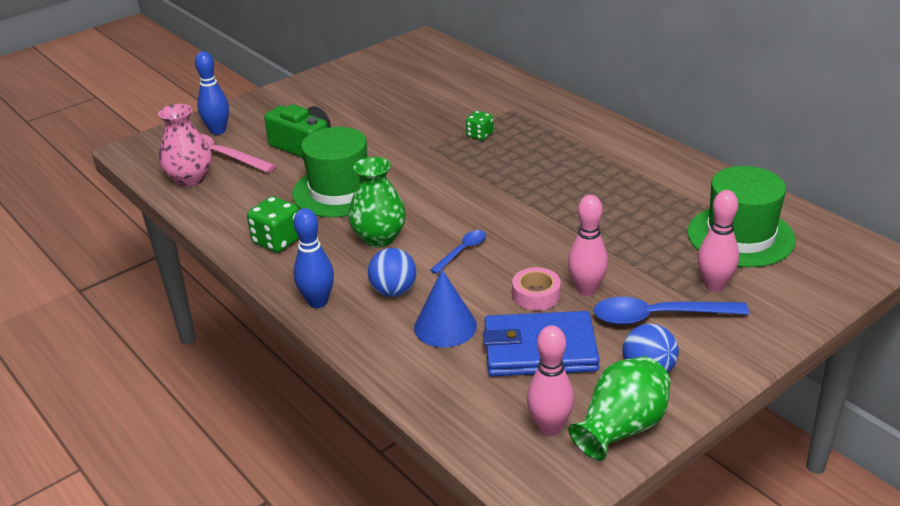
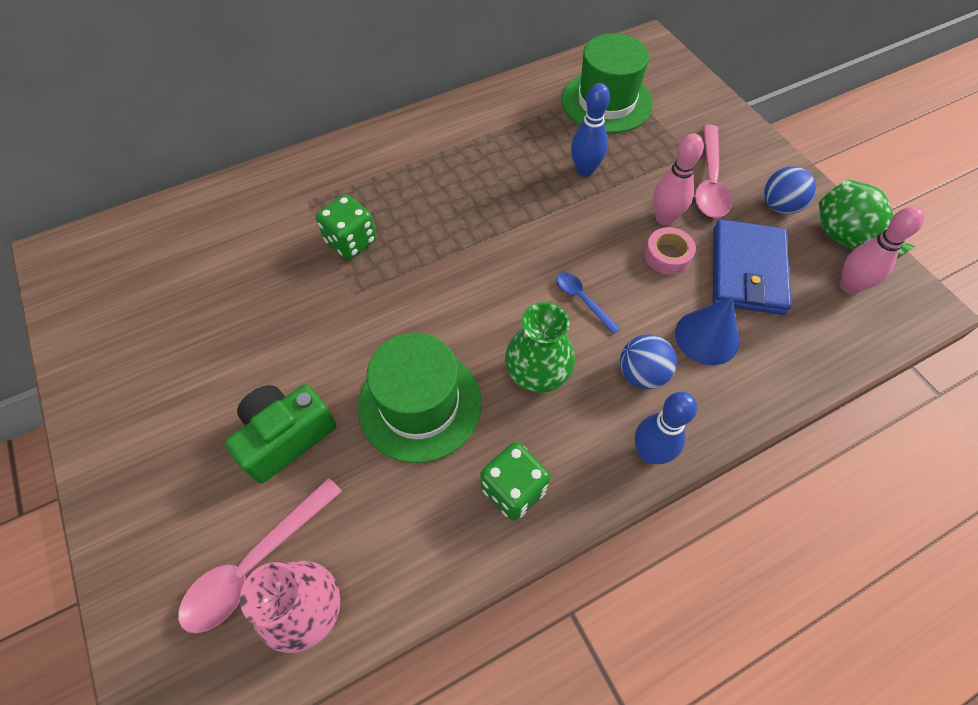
camera: 80 degrees left, 25 degrees up
blue bowling pin [195,51,229,135] -> blue bowling pin moved to [571,83,610,177]
green dice [466,111,493,140] -> green dice [316,195,377,259], size x1.60
blue spoon [593,297,749,325] -> pink spoon [695,125,732,218]
pink bowling pin [698,190,739,291] -> none

